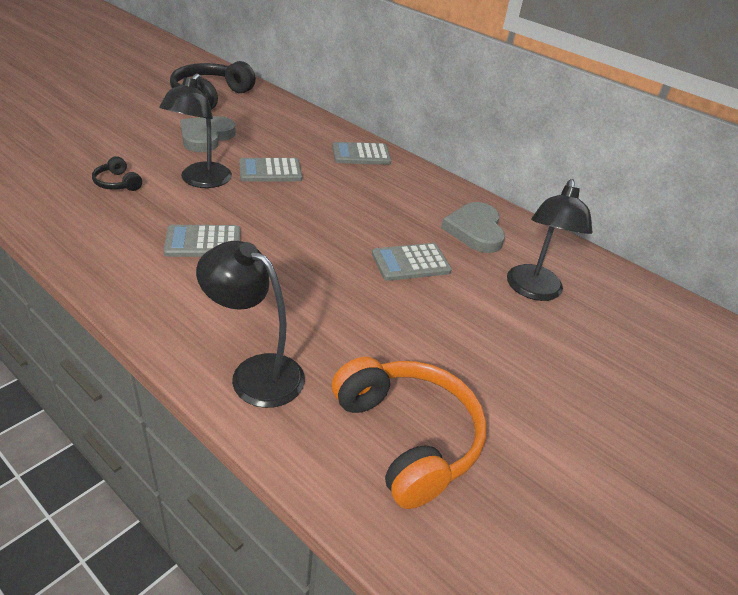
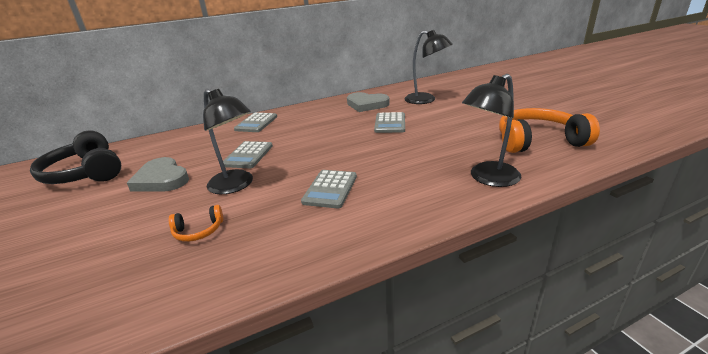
camera: 60 degrees left, 10 degrees down
black headphones [92,156,142,191] -> orange headphones [169,205,223,242]

